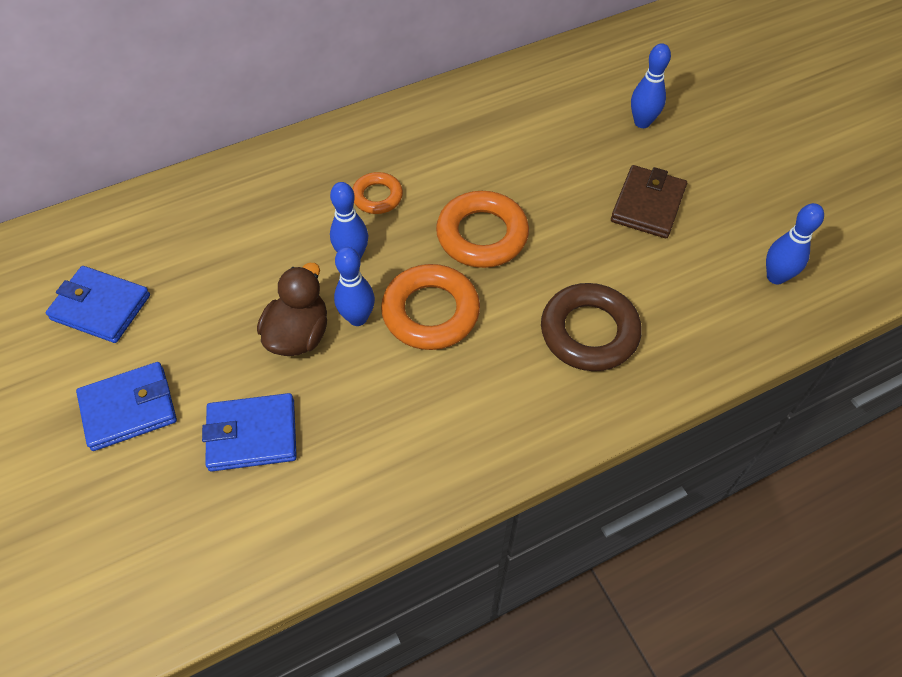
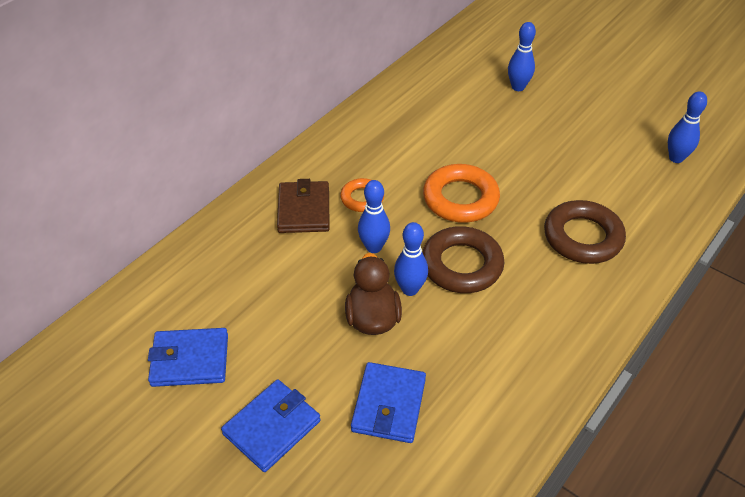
camera: 25 degrees left, 10 degrees down
blue wallet [202,393,297,472] -> blue wallet turned 45 degrees counterclockwise [351,362,426,443]
orange ring [381,264,480,350] -> brown ring [422,226,505,293]
brown wallet [611,165,687,238] -> brown wallet moved to [277,179,330,233]

